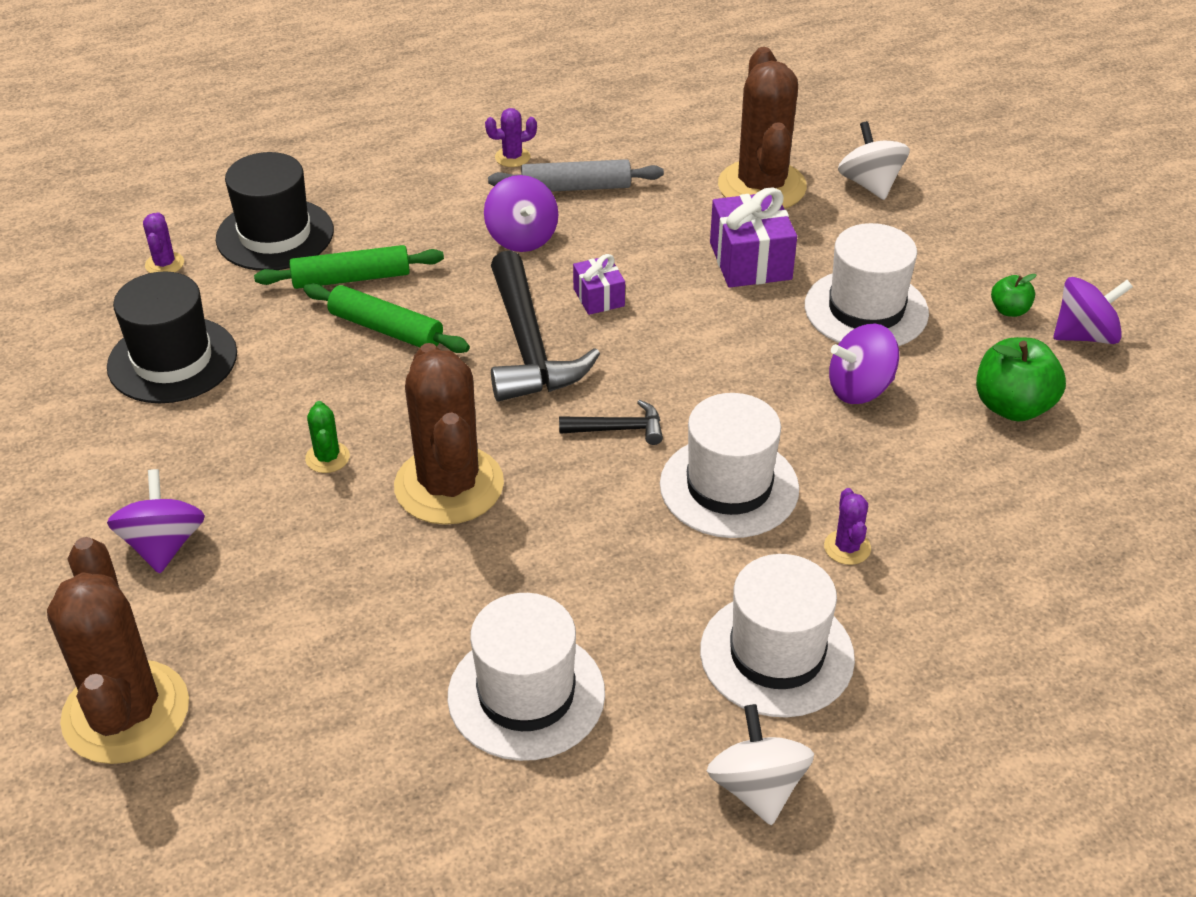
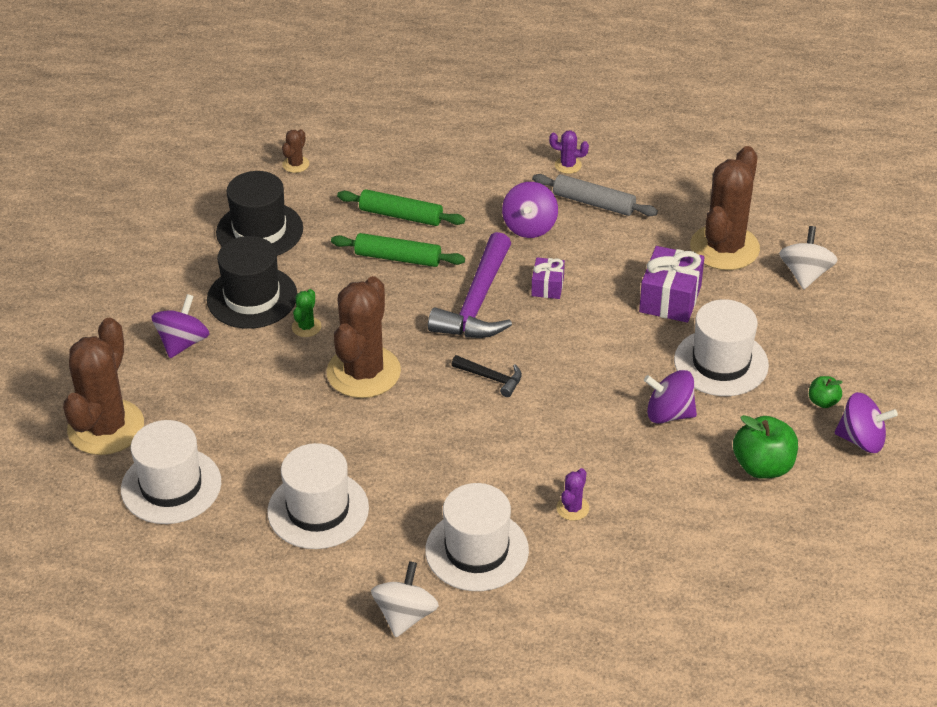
camera: 30 degrees right, 0 degrees up
purple cactus [143,212,184,273] -> brown cactus [282,129,309,173]
black hat [216,152,334,271] -> black hat moved to [207,236,298,329]
green rolling pin [303,283,470,353] -> green rolling pin turned 45 degrees counterclockwise [331,233,465,267]
black hammer [491,250,600,401] -> purple hammer [428,232,512,338]
white hat [660,393,799,538] -> white hat moved to [121,420,221,524]

